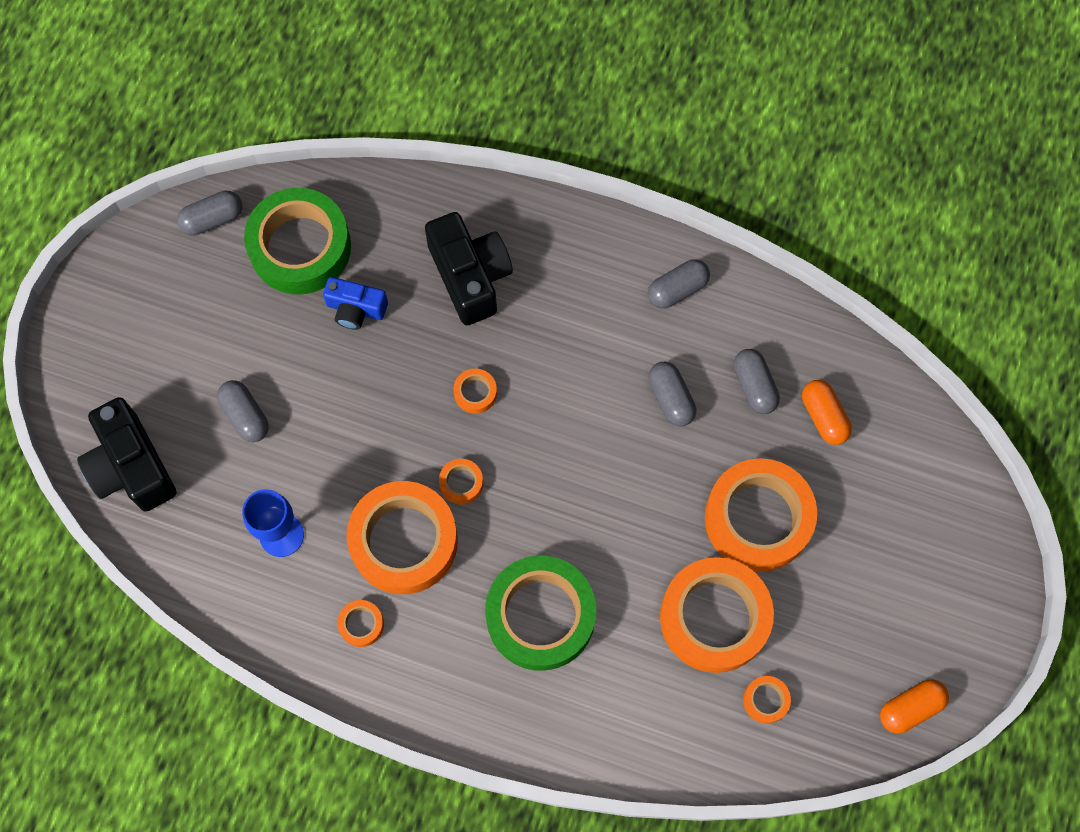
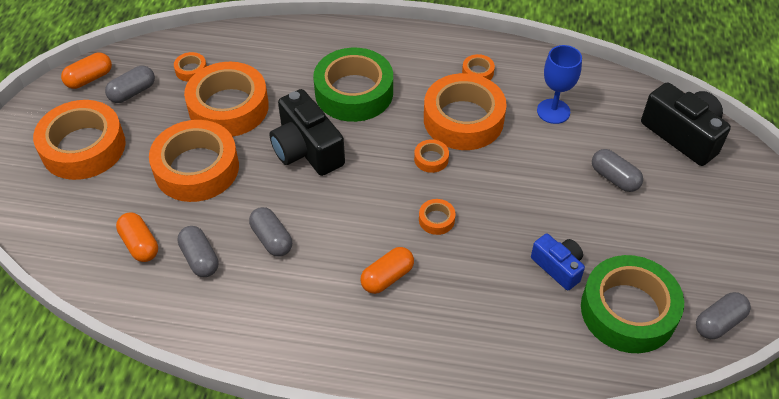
camera: 170 degrees right, 20 degrees down
blue camera [323,277,388,330] -> blue camera turned 45 degrees clockwise [531,234,585,291]
black camera [425,212,513,326] -> black camera moved to [269,89,345,176]
grey capsule [648,259,710,309] -> grey capsule moved to [105,66,155,103]
none -> orange tape [33,100,126,180]
none -> orange capsule [360,247,414,294]

